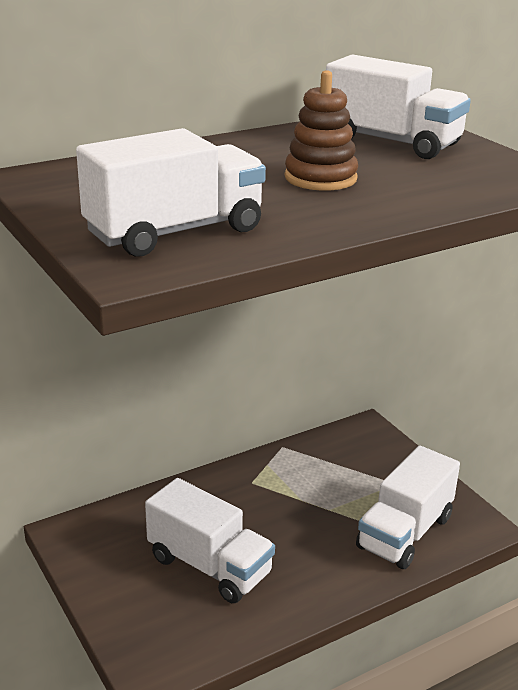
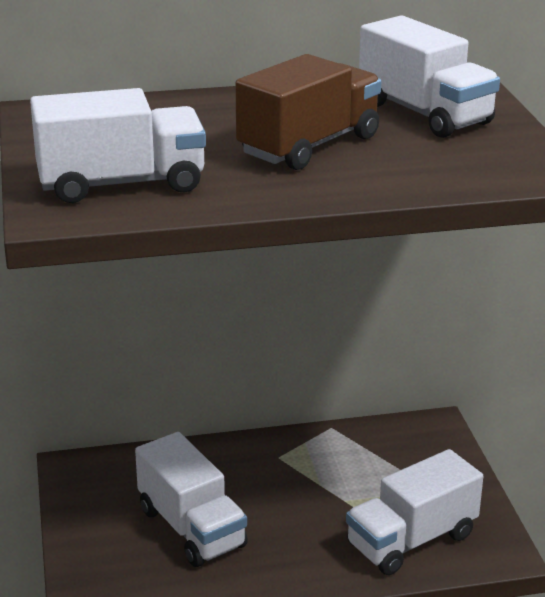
camera: 20 degrees right, 0 degrees up
brown stacking toy [285,70,358,191] -> brown truck [236,54,381,170]

